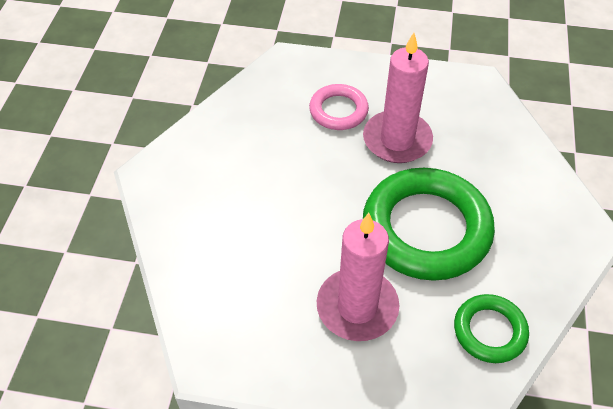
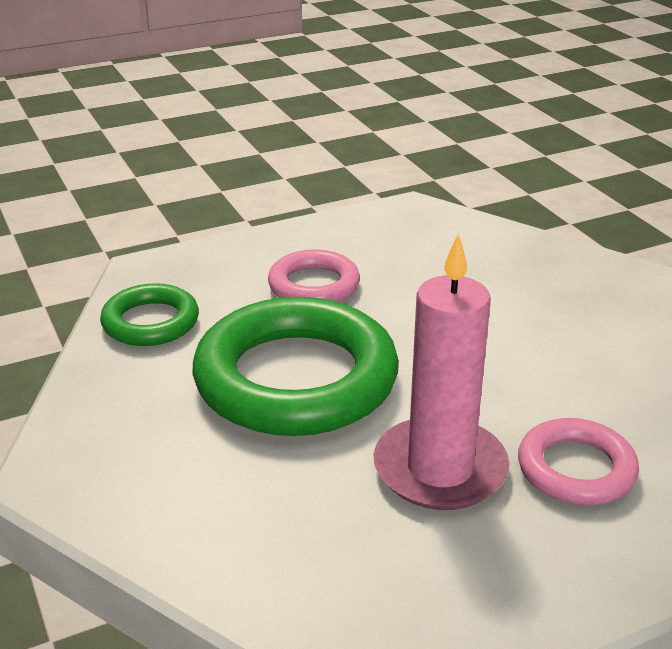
camera: 145 degrees right, 20 degrees down
pink candle [317,213,399,341] -> pink ring [268,250,360,302]

